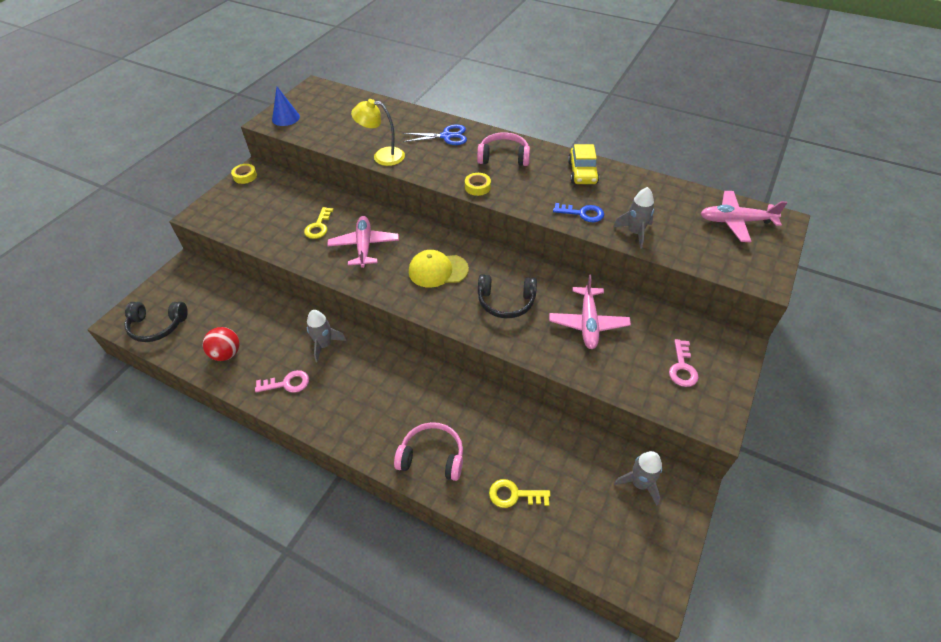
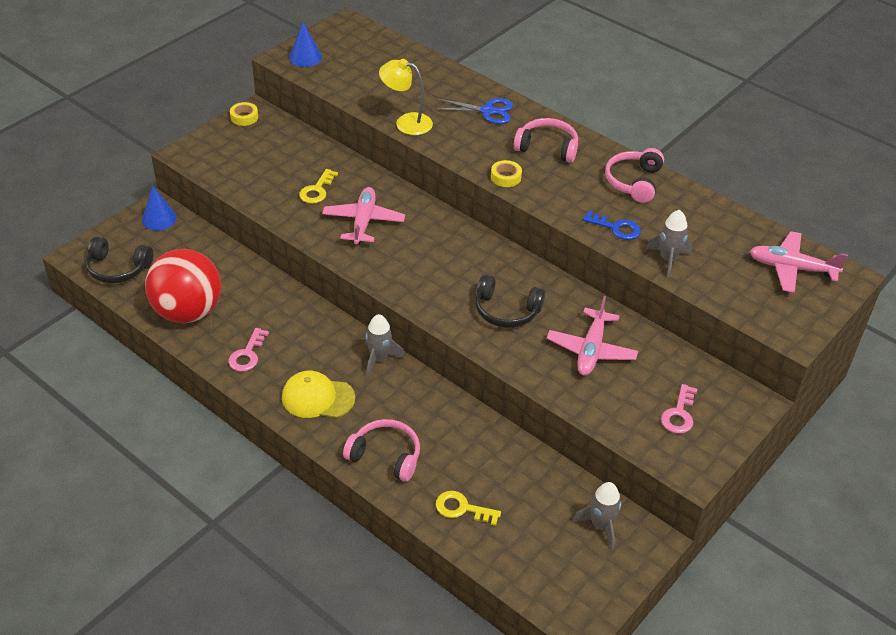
camera: 10 degrees right, 5 degrees down
red ball [203,327,240,361] -> red ball [145,249,221,323], size x1.94
pink key [255,370,309,393] -> pink key turned 105 degrees clockwise [228,328,269,372]
grey rocket [307,310,346,362] -> grey rocket moved to [365,314,405,376]
yellow cap [409,250,469,288] -> yellow cap moved to [282,371,355,418]
yellow car [568,144,600,184] -> pink headphones [605,148,664,203]
none -> blue cone [142,186,177,231]

